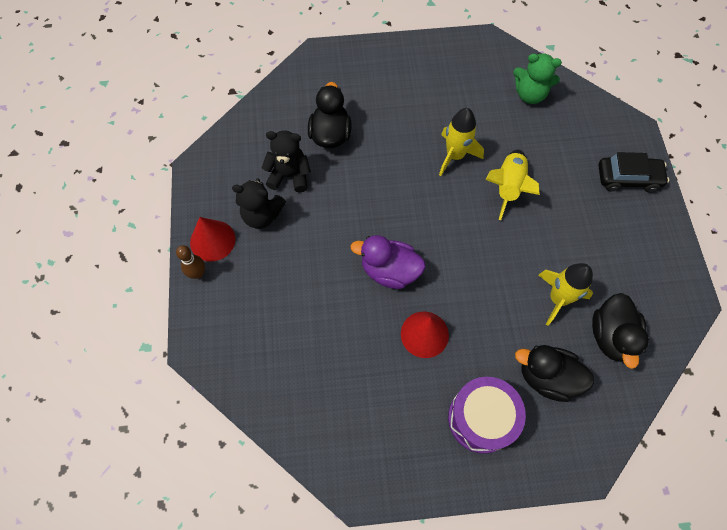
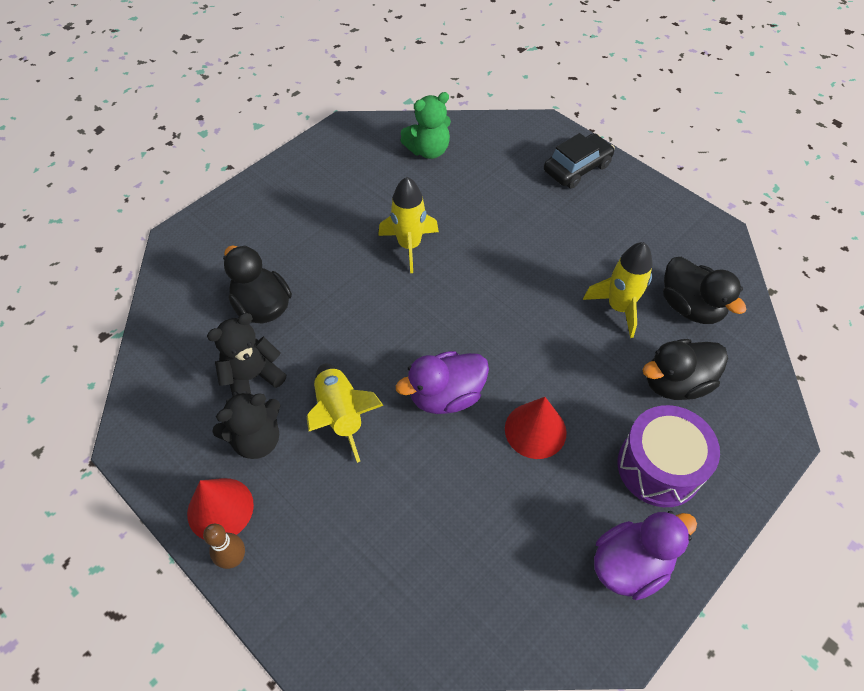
camera: 40 degrees left, 10 degrees down
yellow rocket [486,150,540,220] -> yellow rocket moved to [307,364,384,463]
none -> purple duck [594,511,697,600]

